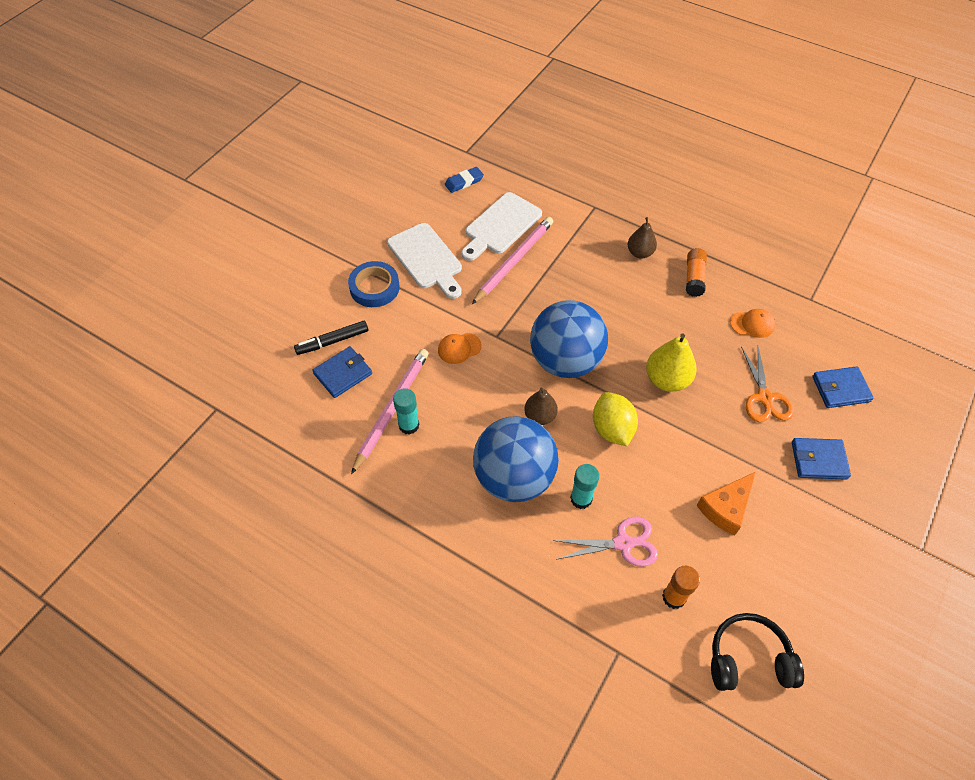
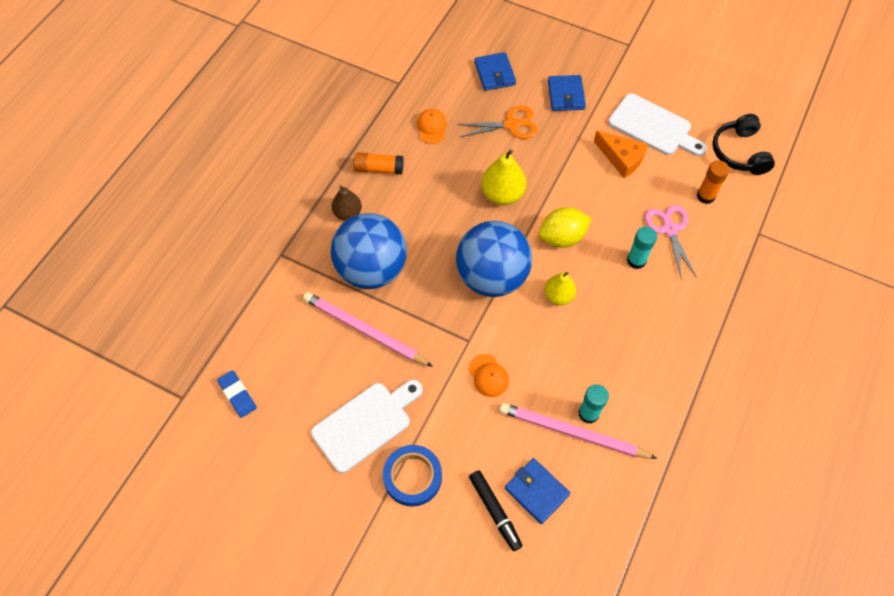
camera: 95 degrees left, 5 degrees up
white cutting board [461,192,542,261] -> white cutting board moved to [608,94,707,156]
blue ball [473,416,559,502] -> blue ball moved to [331,213,407,289]
brown pear [524,388,558,425] -> yellow pear [544,272,576,305]

